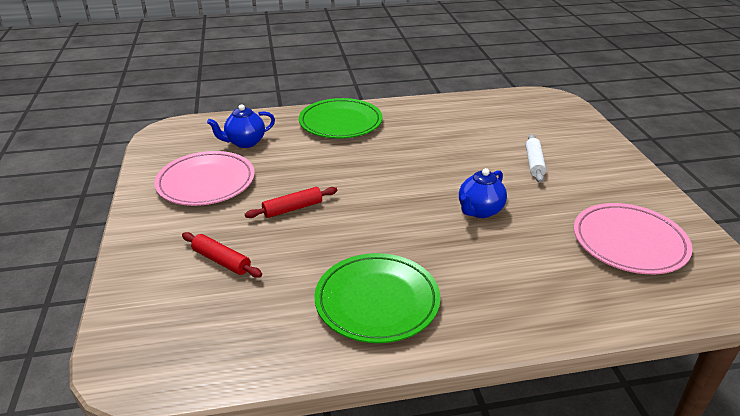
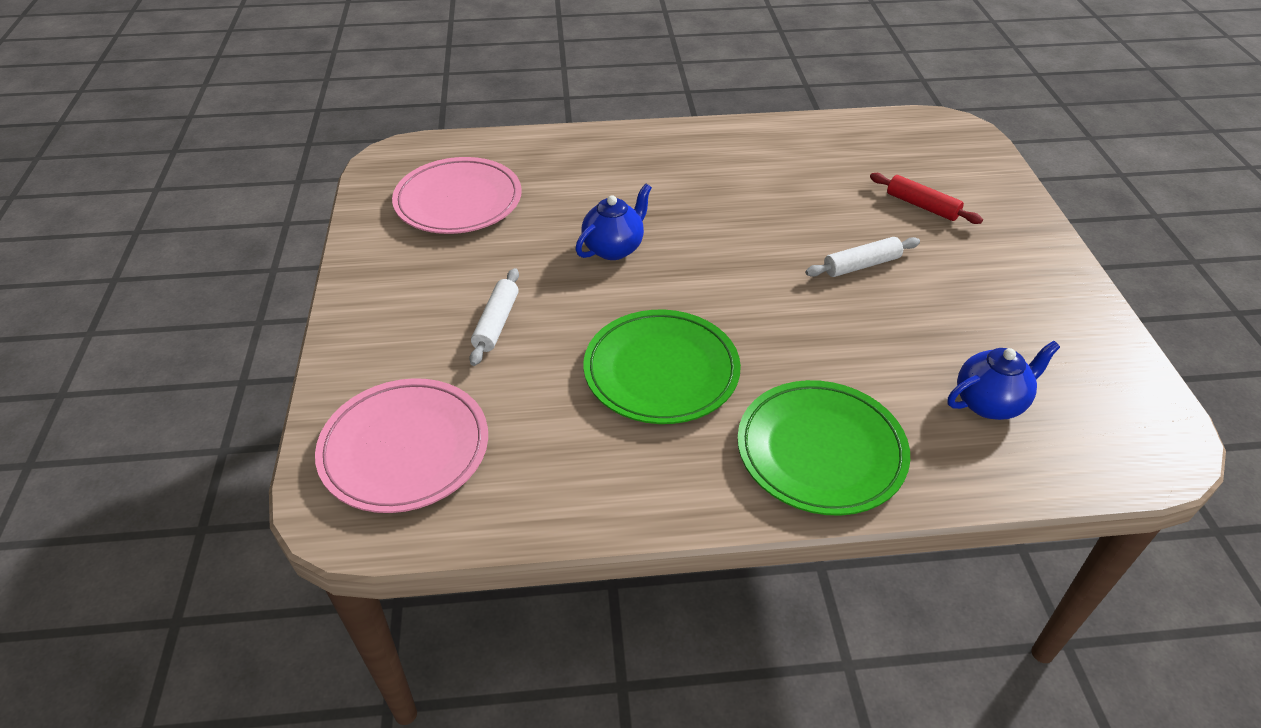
camera: 175 degrees left, 10 degrees up
pink plate [154,151,255,206] -> pink plate moved to [315,378,488,513]
red rolling pin [245,187,337,218] -> white rolling pin [805,237,920,277]
green plate [314,253,441,343] -> green plate moved to [583,310,741,424]

